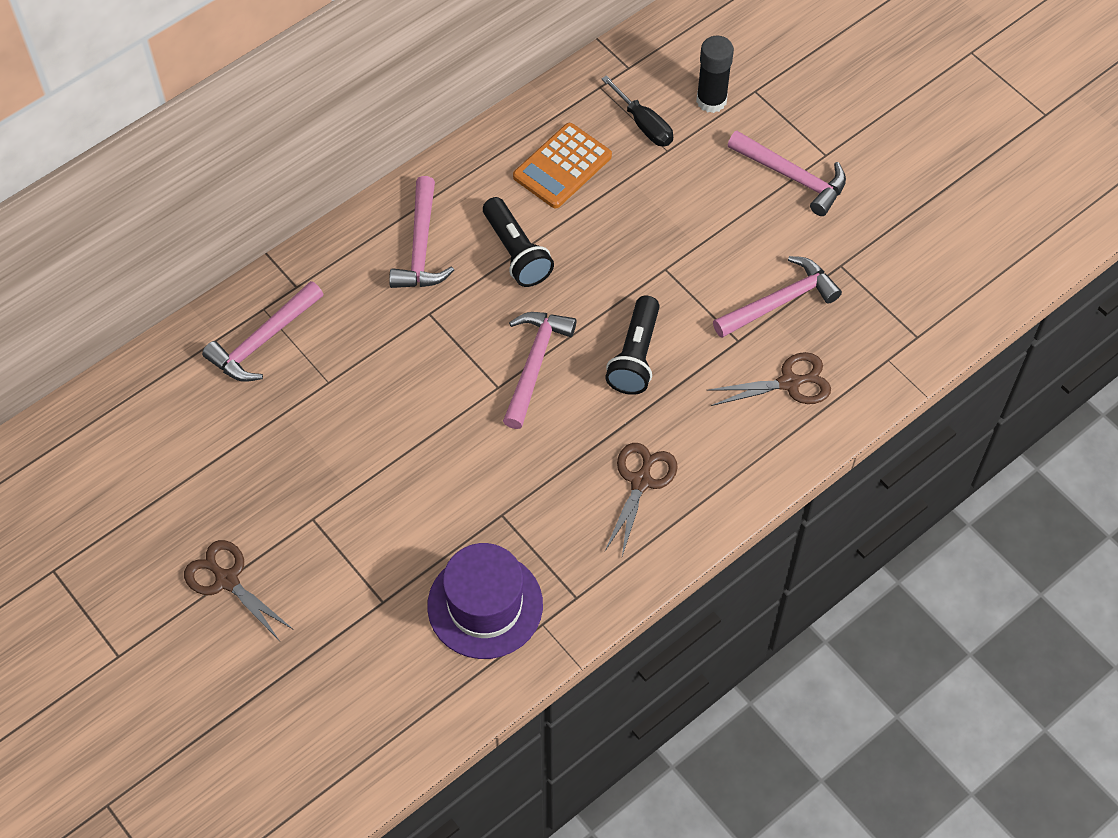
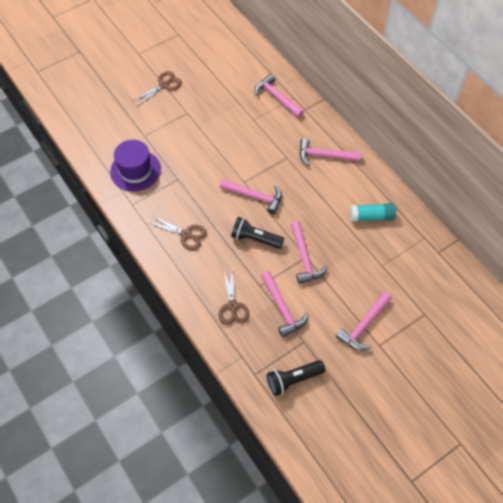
camera: 95 degrees right, 0 degrees up
black flashlight [483,197,554,287] -> black flashlight moved to [267,360,325,396]
orange calculator [513,123,612,208] -> turquoise glue stick [350,203,396,222]
black screwdriver [601,75,673,146] -> none
black glue stick [696,36,734,113] -> none
none -> pink hammer [291,221,328,284]

